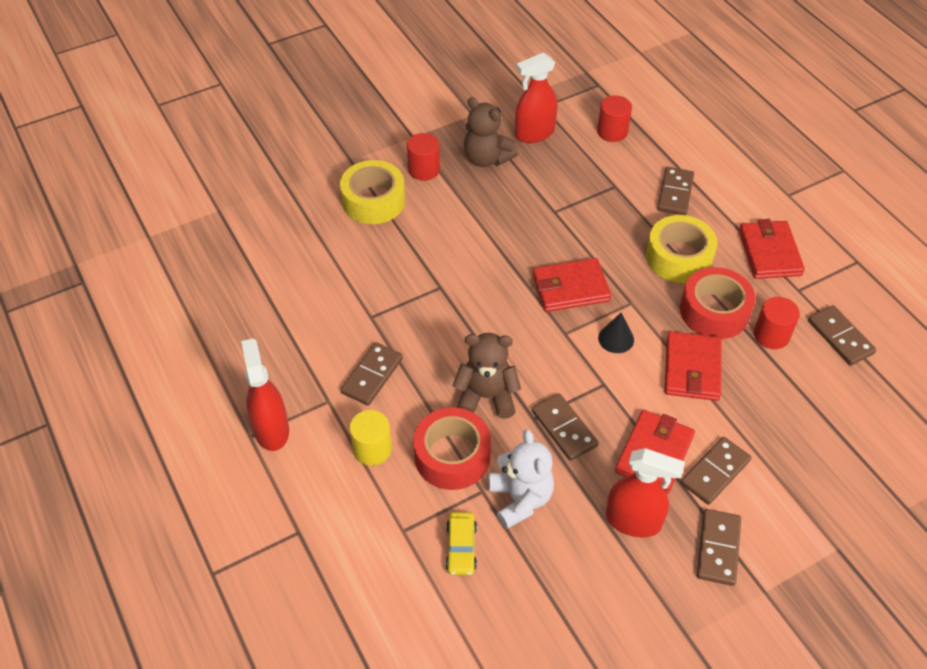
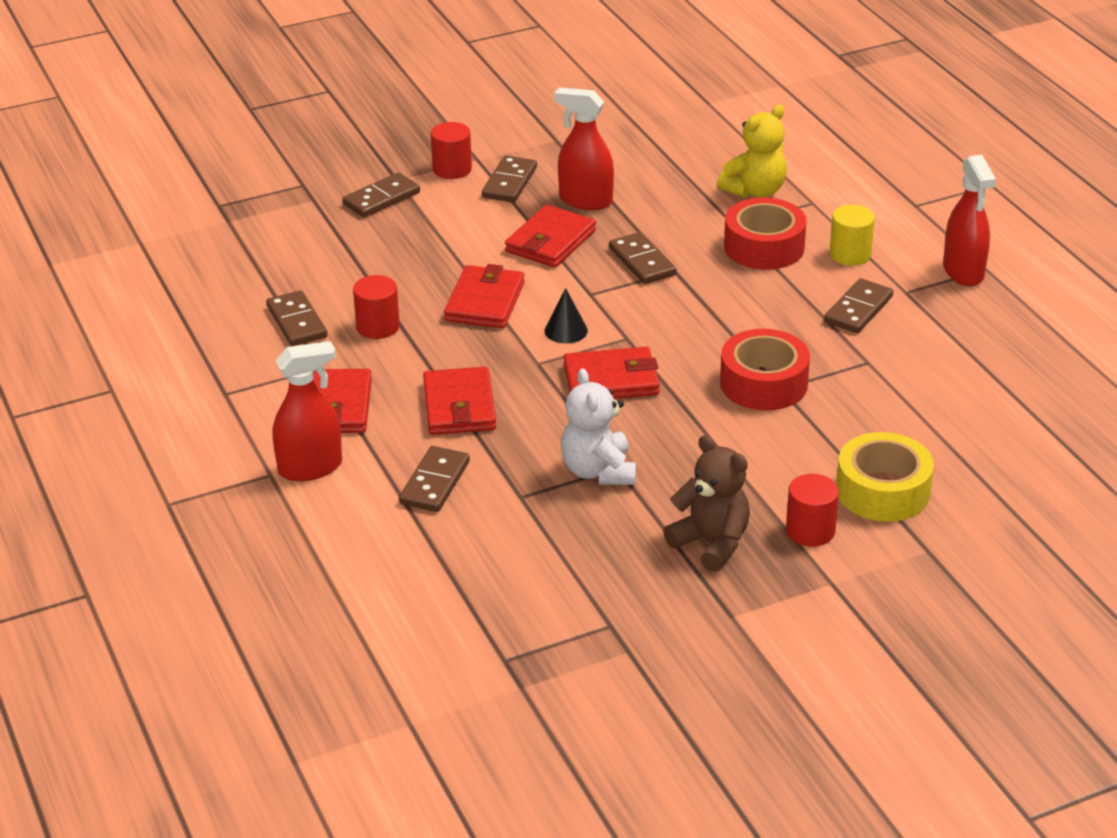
camera: 175 degrees left, 15 degrees down
yellow car [446,512,477,575] -> yellow teddy bear [717,105,787,198]
brown teddy bear [453,333,521,419] -> none
white teddy bear [488,429,554,529] -> white teddy bear moved to [561,368,636,485]
red spray bottle [515,52,558,143] -> red spray bottle moved to [272,341,342,481]
red cylinder [597,95,632,142] -> red cylinder moved to [431,122,472,179]
yellow tape [646,215,718,283] -> red wallet [423,366,496,435]
red tape [680,267,756,339] -> red tape moved to [720,329,810,410]
brown domino [681,437,751,505] -> brown domino moved to [343,172,420,217]

